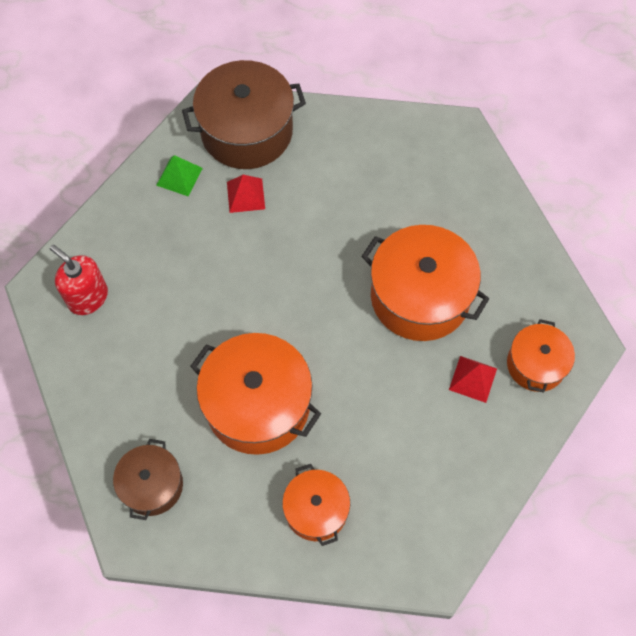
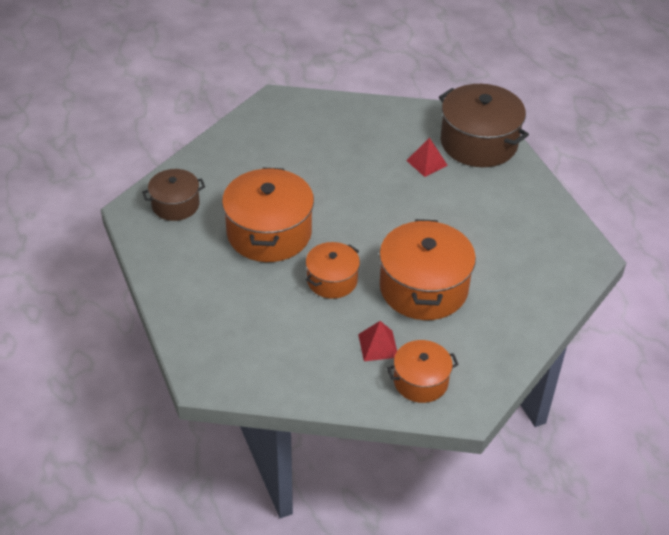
camera: 60 degrees right, 20 degrees down
red soap dispenser [50,245,108,315] -> none
green pyramid [156,155,203,197] -> none
orange pot [282,464,350,546] -> orange pot moved to [306,242,360,299]

